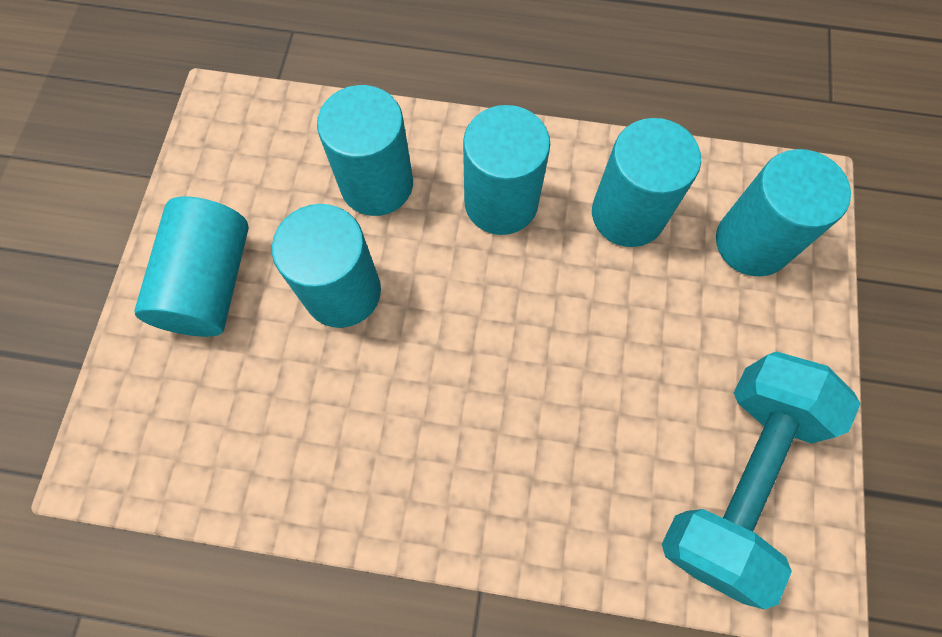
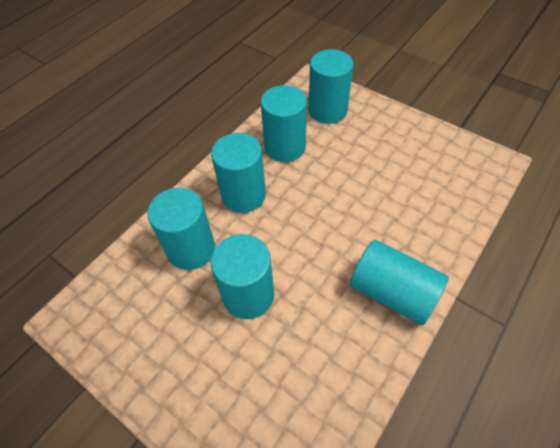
camera: 60 degrees left, 15 degrees down
turquoise cylinder [134,196,249,337] -> turquoise cylinder moved to [350,240,449,325]
turquoise dumbbell [662,351,861,610] -> none

